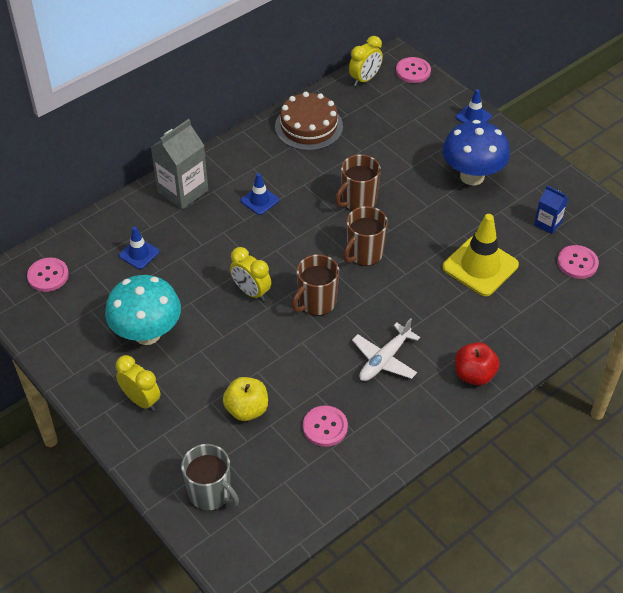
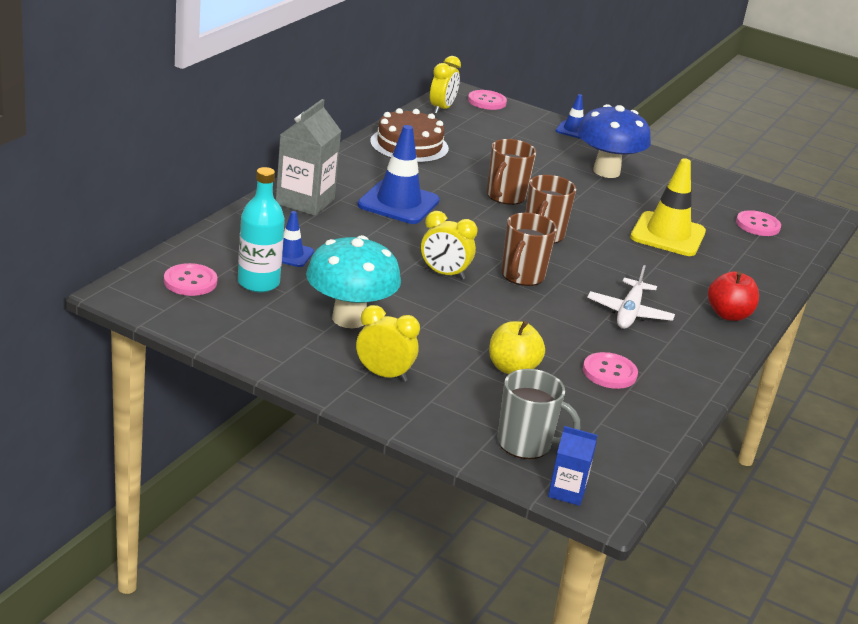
camera: 25 degrees left, 20 degrees down
blue traffic cone [241,173,279,215] -> blue traffic cone [357,125,440,224], size x1.89
blue carton [534,186,568,234] -> blue carton moved to [548,426,597,506]
none -> turquoise bottle [238,167,285,292]

